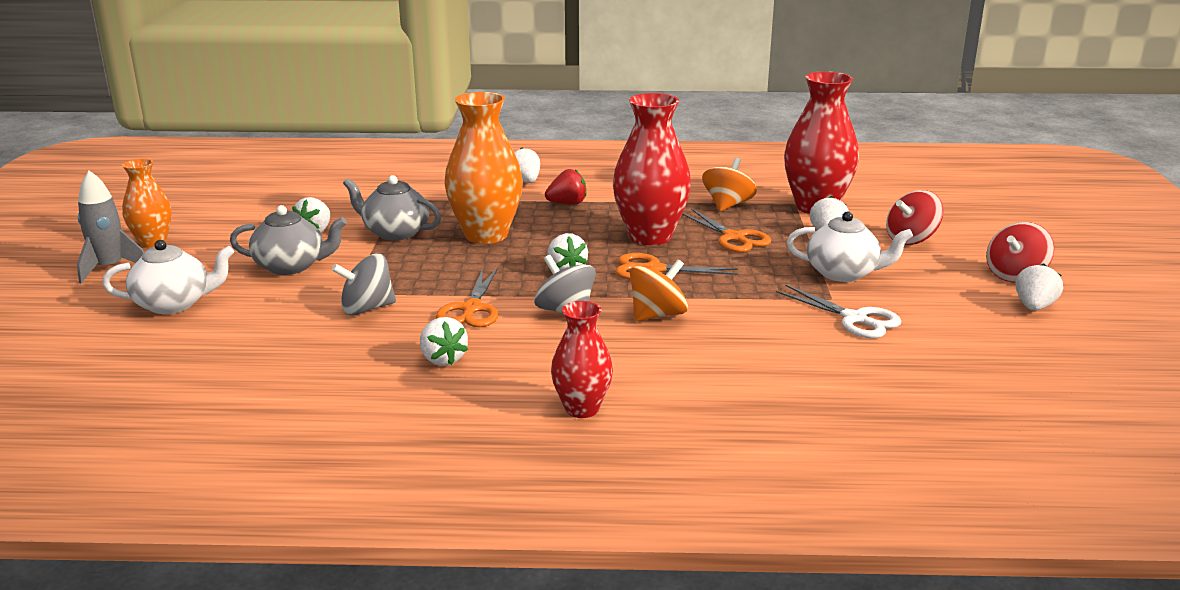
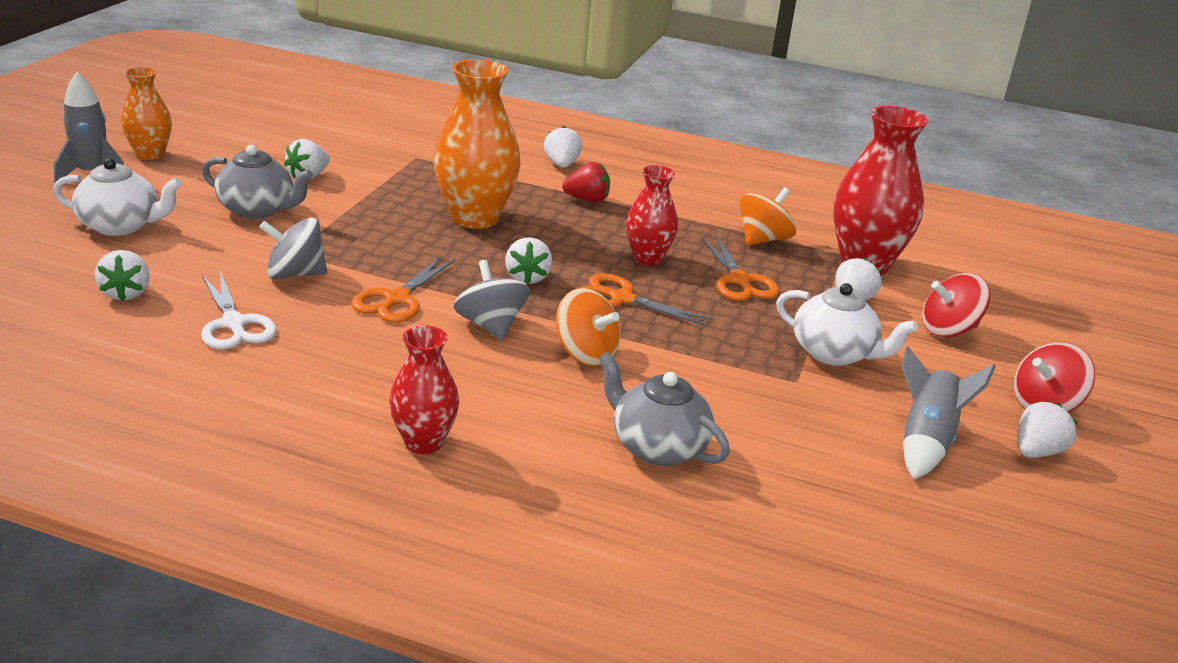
camera: 15 degrees right, 5 degrees up
grey teapot [343,175,441,241] -> grey teapot moved to [599,352,730,466]
white strawberry [420,317,468,366] -> white strawberry moved to [95,250,150,301]
red vase [613,93,691,245] -> red vase [626,165,678,266], size x0.59
orange spinning top [630,259,688,321] -> orange spinning top turned 60 degrees clockwise [556,288,621,366]
white scissors [776,284,902,338] -> white scissors moved to [201,271,277,349]
none -> grey rocket [902,346,996,479]

